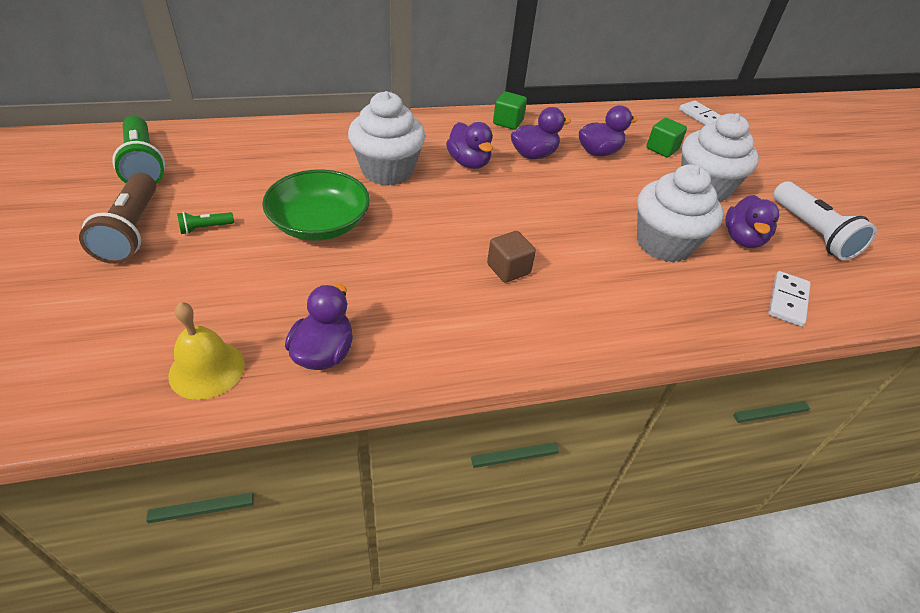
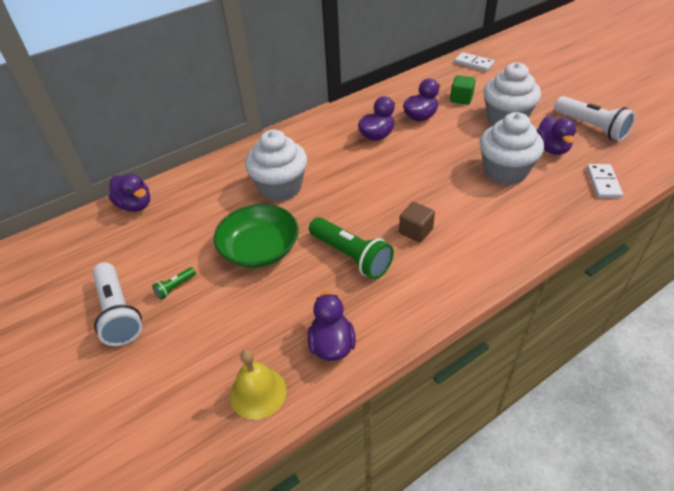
camera: 15 degrees left, 0 degrees up
brown flashlight [79,173,156,264] -> white flashlight [93,262,142,346]
green flashlight [112,116,165,184] -> green flashlight moved to [309,217,394,279]
purple duck [446,122,493,169] -> purple duck moved to [108,174,150,212]
green cube [493,92,527,130] -> none

